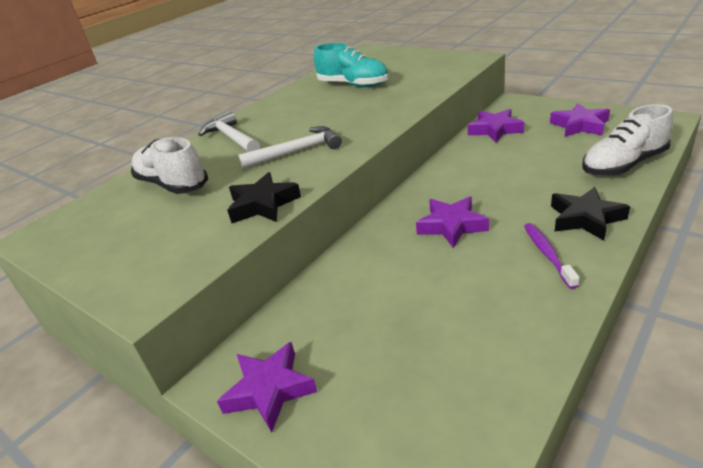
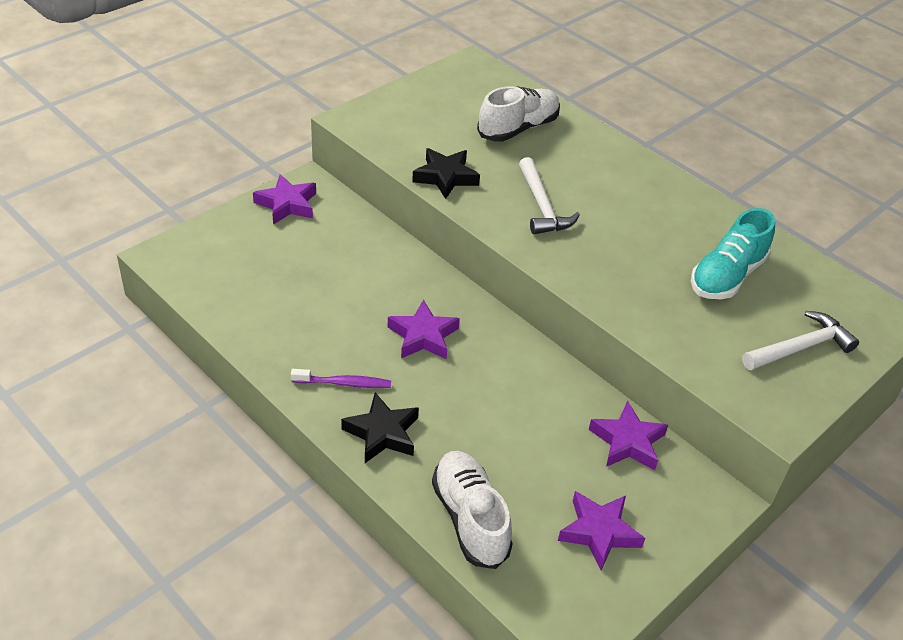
camera: 90 degrees right, 10 degrees up
white hammer [198,112,260,152] -> white hammer moved to [742,311,859,371]

